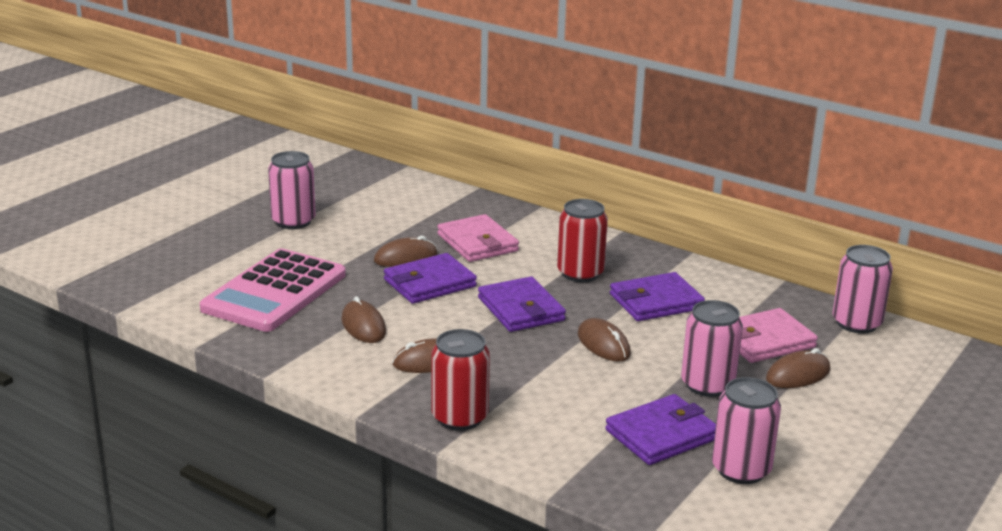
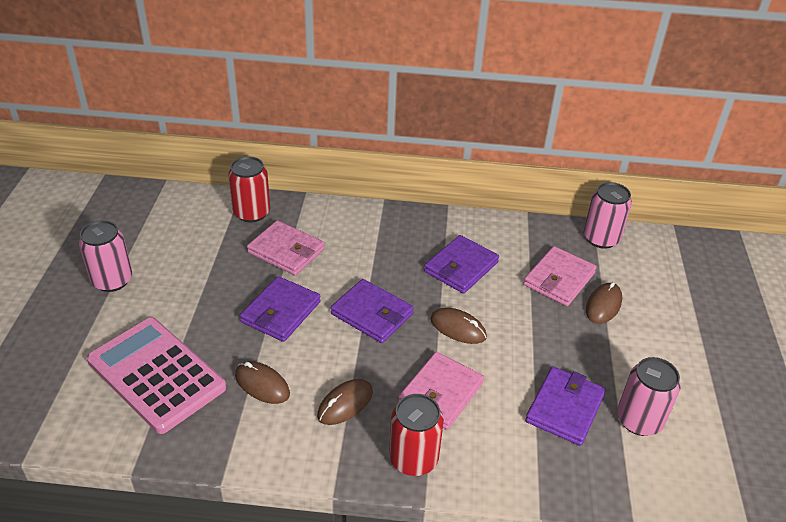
camera: 30 degrees left, 15 degrees up
pink calculator [200,249,346,332] -> pink calculator turned 135 degrees clockwise [87,317,226,434]
brown mouse [374,236,437,267] -> none
red can [557,199,608,282] -> red can moved to [228,157,270,222]
pink can [681,300,743,397] -> none
none -> pink wallet [398,352,484,430]

